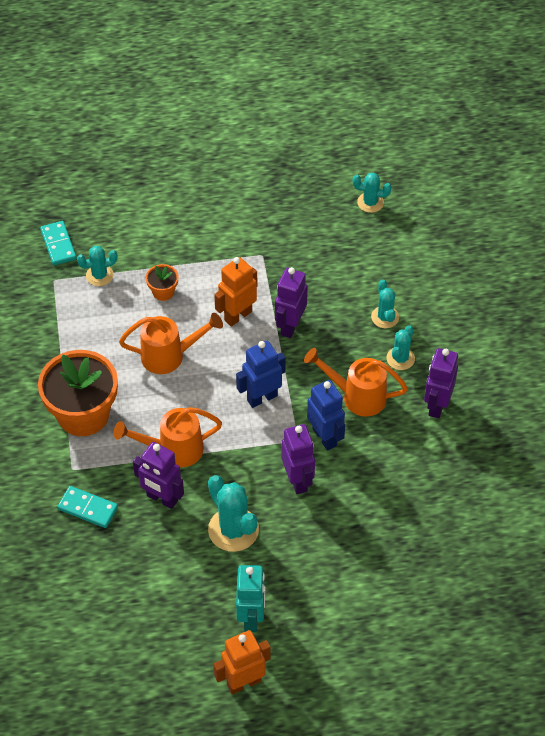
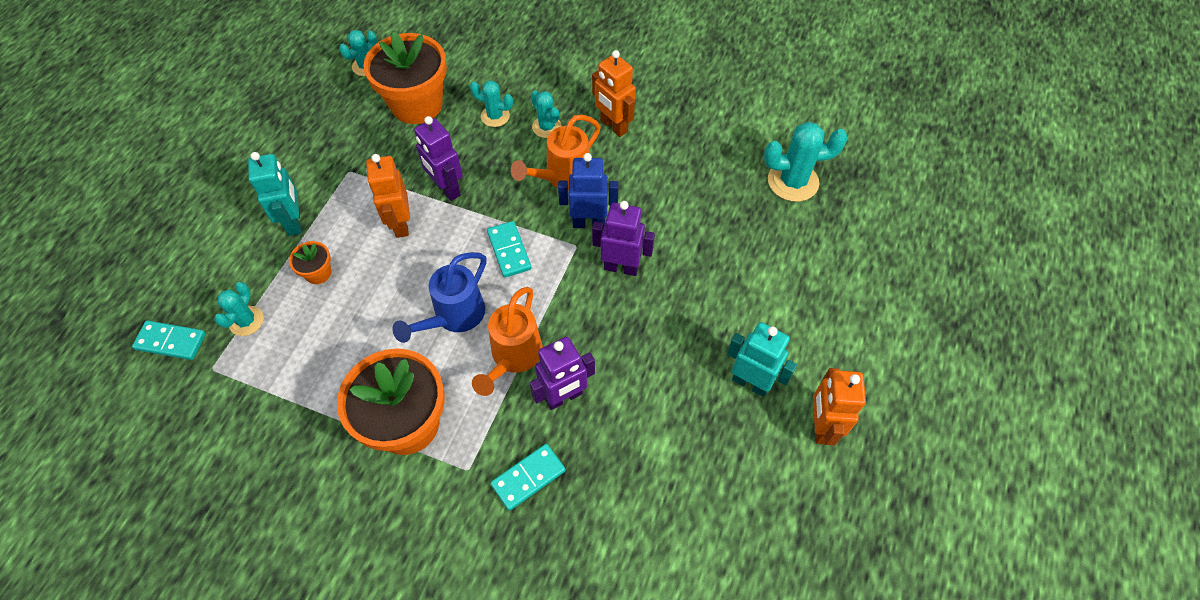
camera: 60 degrees left, 5 degrees up
orange watering can [119,313,223,374] -> none
turquoise cactus [208,475,259,552] -> turquoise cactus moved to [764,122,848,202]
blue robot [236,341,286,408] -> turquoise domino [487,221,531,278]
purple robot [424,348,458,418] -> orange robot [592,50,636,137]
none -> turquoise robot [248,152,301,236]
none -> orange flower pot [363,31,447,124]
none -> blue watering can [392,252,486,343]

